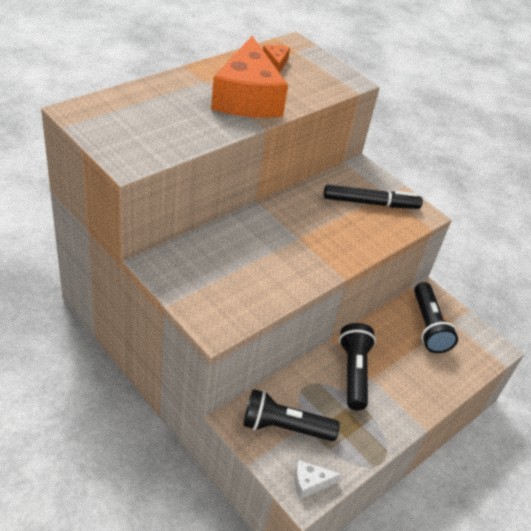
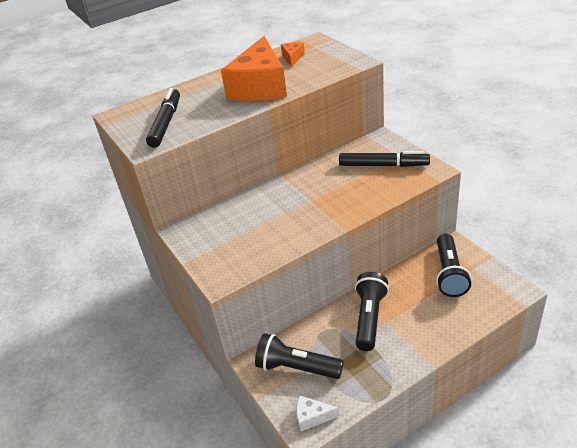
camera: 20 degrees right, 5 degrees down
none -> black marker [146,88,180,148]

